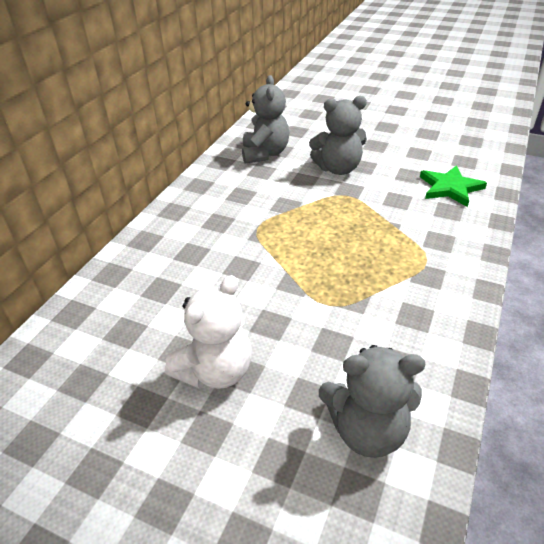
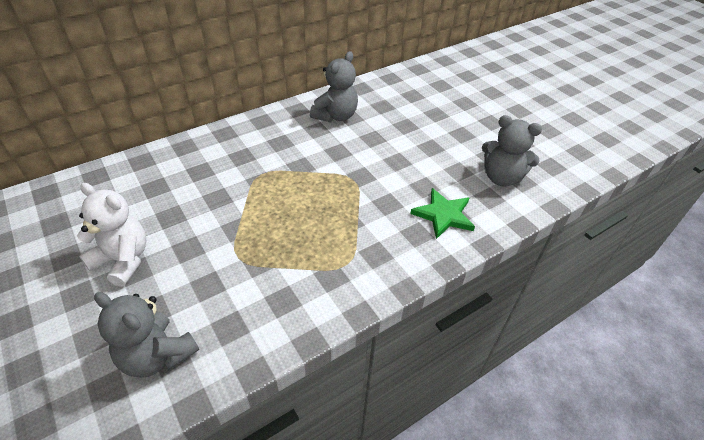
camera: 30 degrees right, 5 degrees up
white teddy bear [165,275,252,389] -> white teddy bear turned 135 degrees counterclockwise [77,183,146,287]
grey teddy bear [309,96,367,175] -> grey teddy bear moved to [482,115,542,186]

